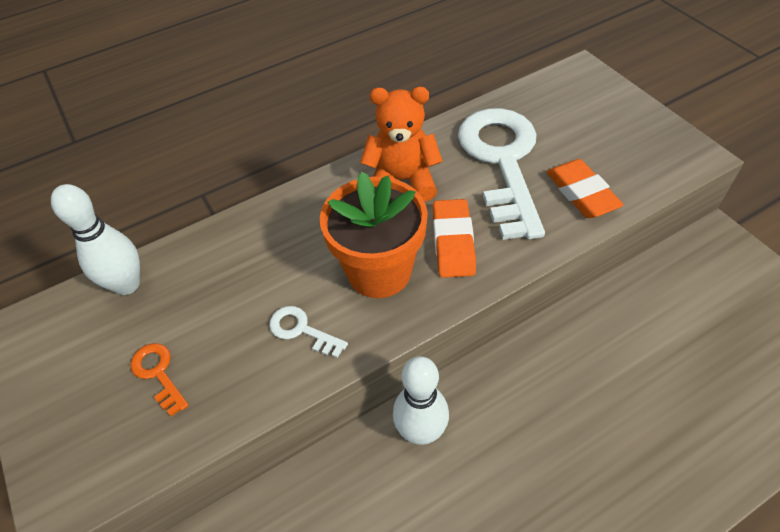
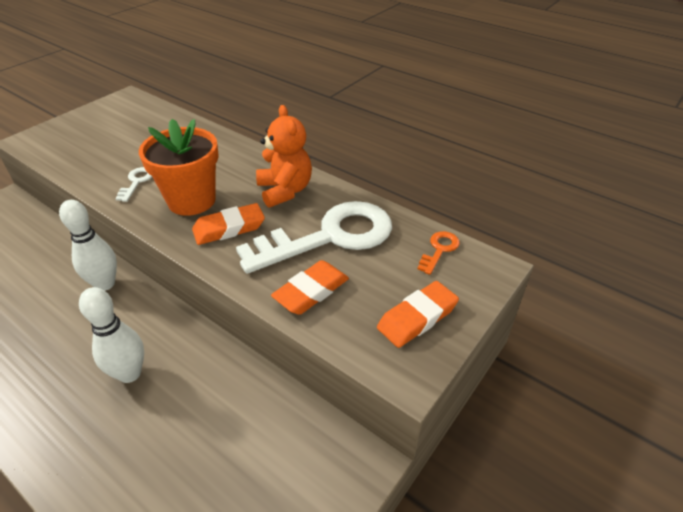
camera: 65 degrees right, 10 degrees down
white bowling pin [51,184,140,295] -> white bowling pin moved to [79,287,144,383]
orange key [130,343,189,416] -> orange key moved to [417,231,460,275]
none -> orange eraser [377,281,459,348]

